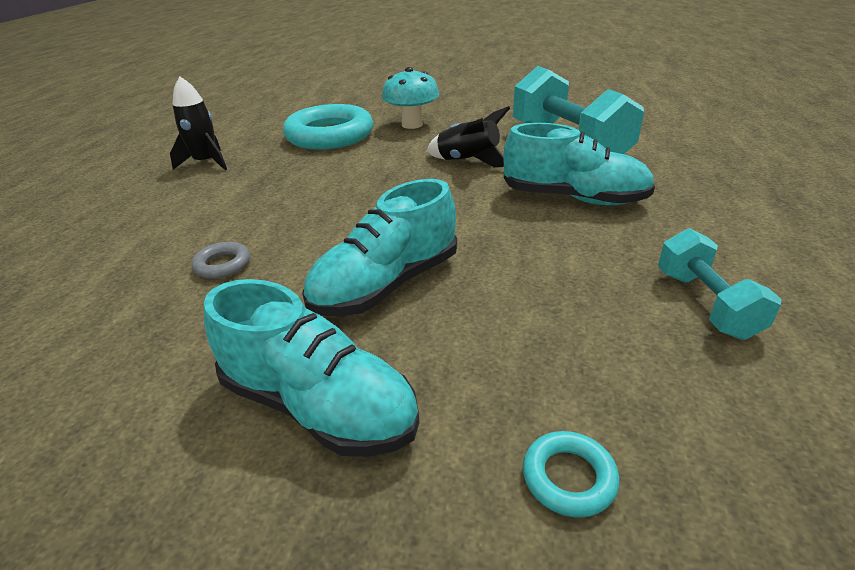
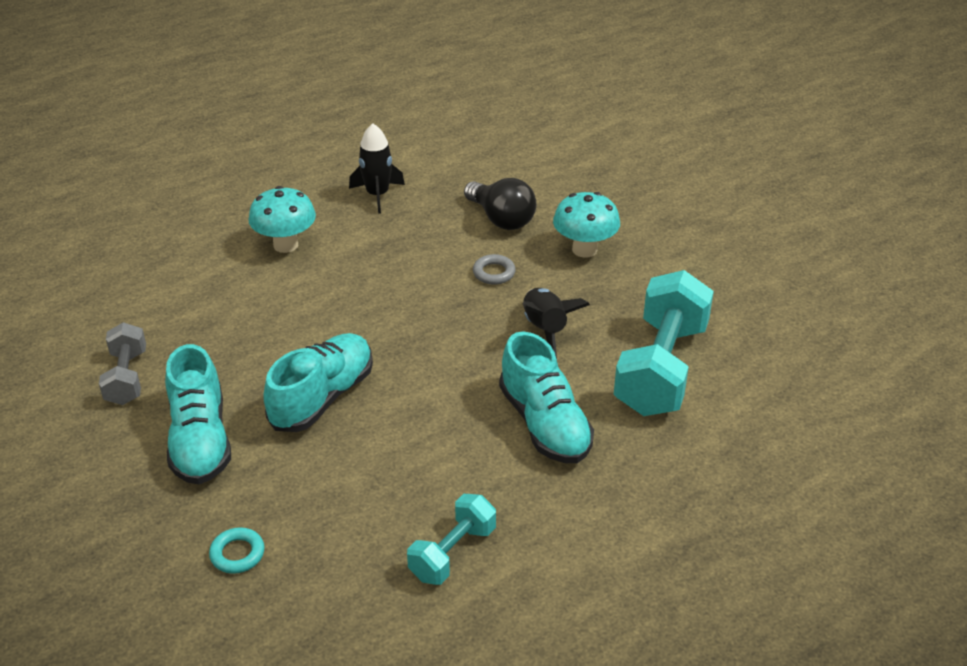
camera: 45 degrees right, 5 degrees up
grey ring [191,242,250,279] -> grey ring moved to [473,254,516,285]
turquoise ring [283,104,373,150] -> black light bulb [464,178,536,230]
turquoise shoe [302,179,457,316] -> turquoise shoe turned 120 degrees clockwise [263,333,373,432]
none -> grey dumbbell [99,322,146,405]
none -> turquoise mushroom [248,186,316,253]

